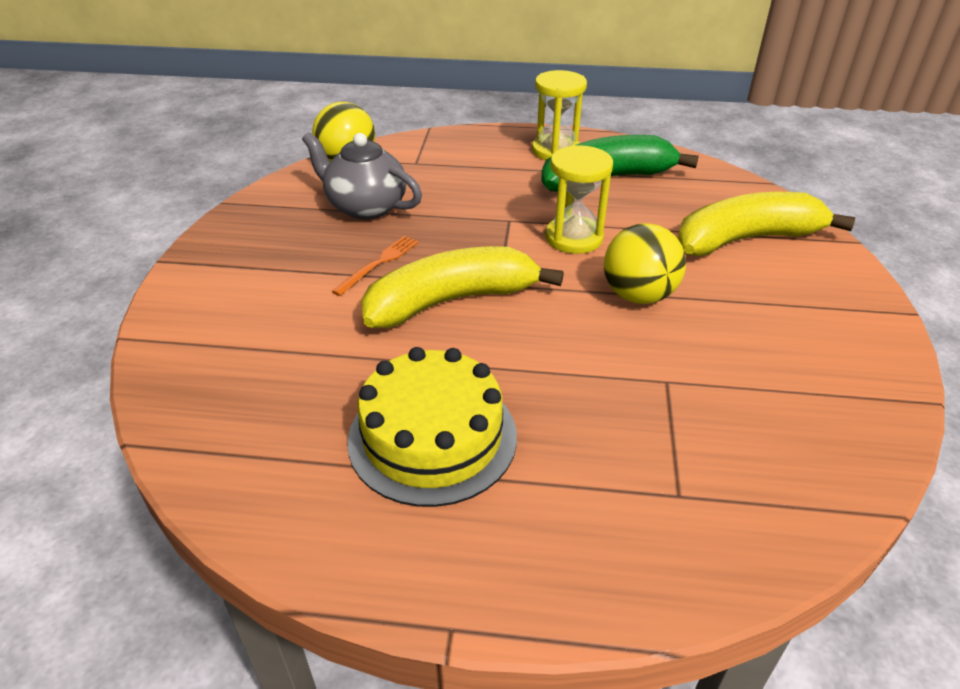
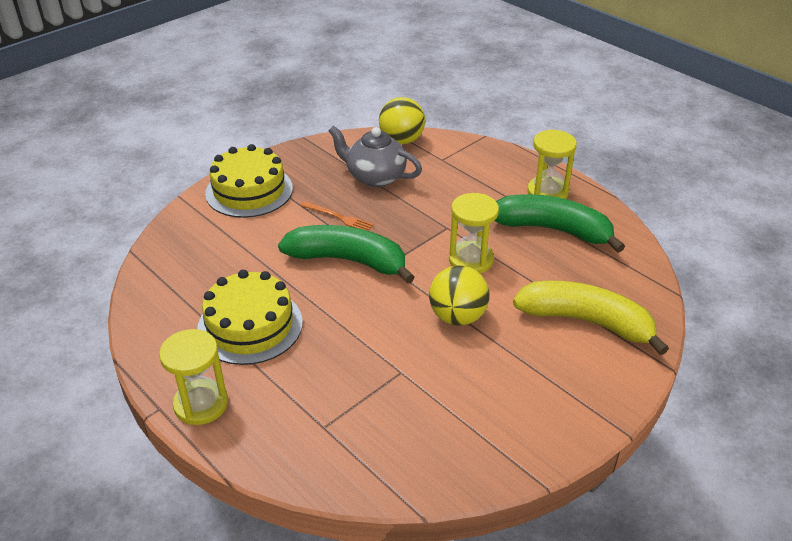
camera: 40 degrees right, 0 degrees up
grey teapot [302,132,422,220] -> grey teapot turned 45 degrees counterclockwise [329,126,422,187]
orange fork [332,236,419,296] -> orange fork turned 45 degrees clockwise [300,201,374,231]
yellow banana [361,246,564,328] -> green banana [278,225,415,284]
none -> yellow hourglass [159,329,228,425]
none -> yellow cake [205,144,293,218]

